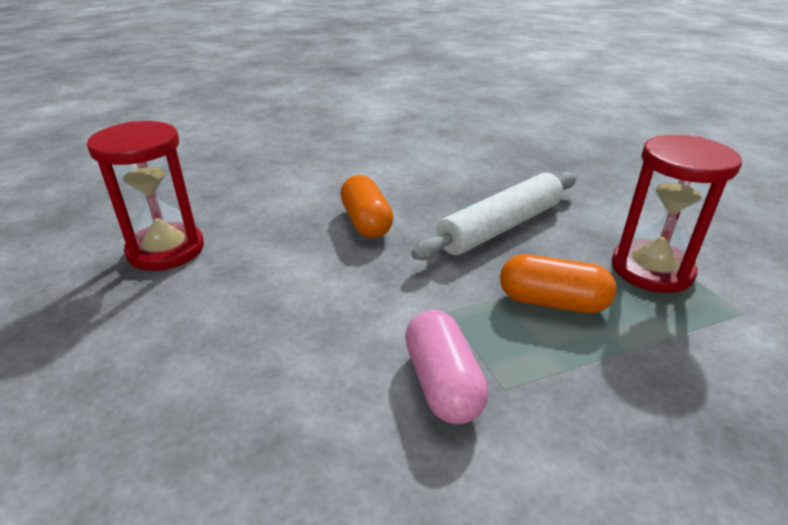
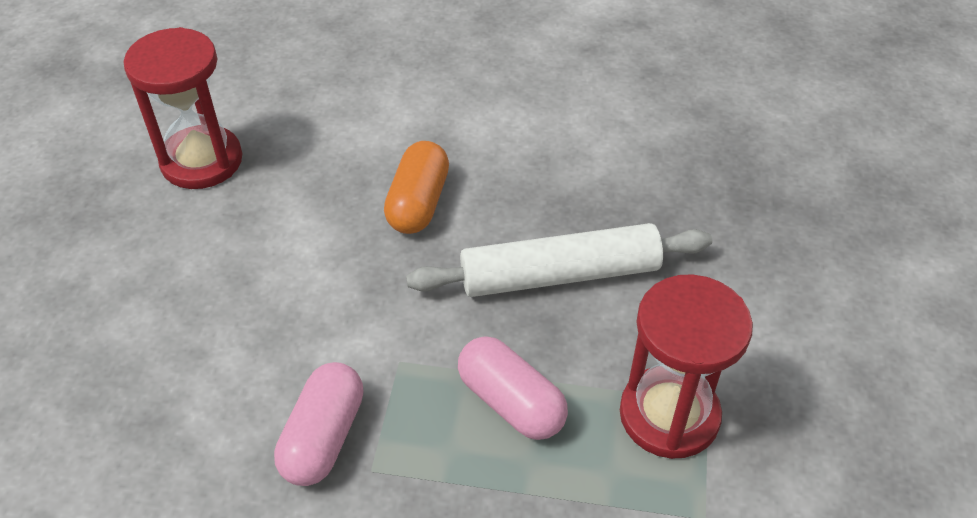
camera: 30 degrees right, 15 degrees up
orange capsule [500,254,616,313] -> pink capsule [458,337,568,440]

